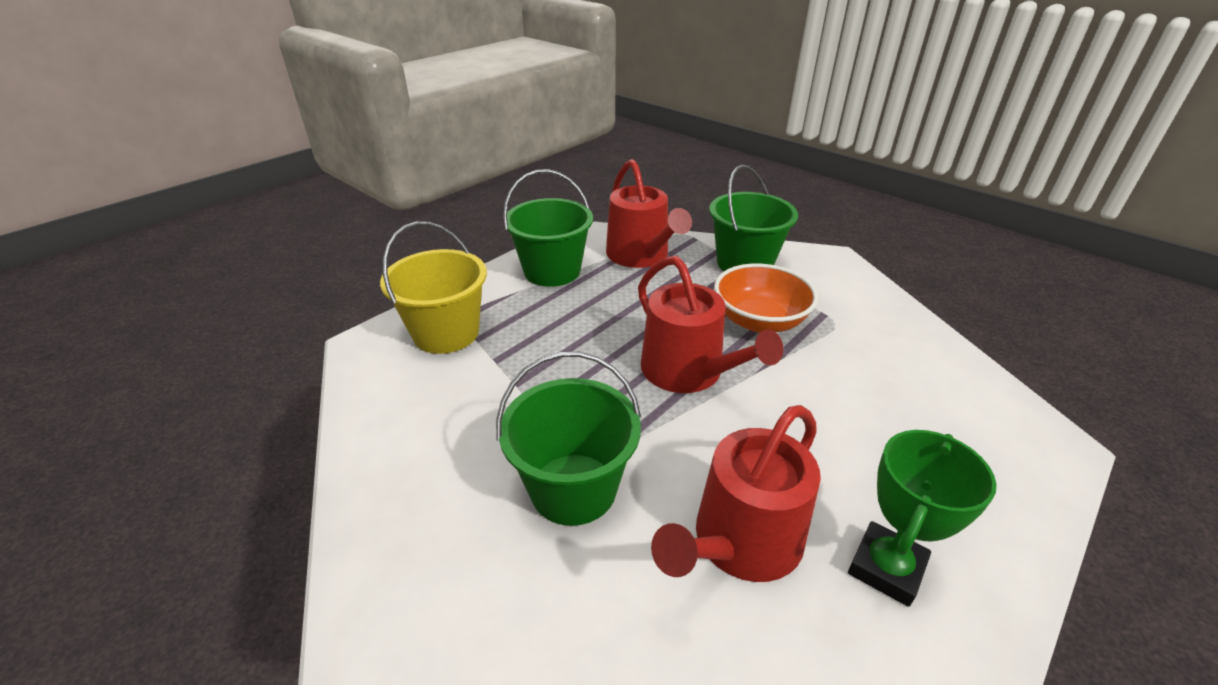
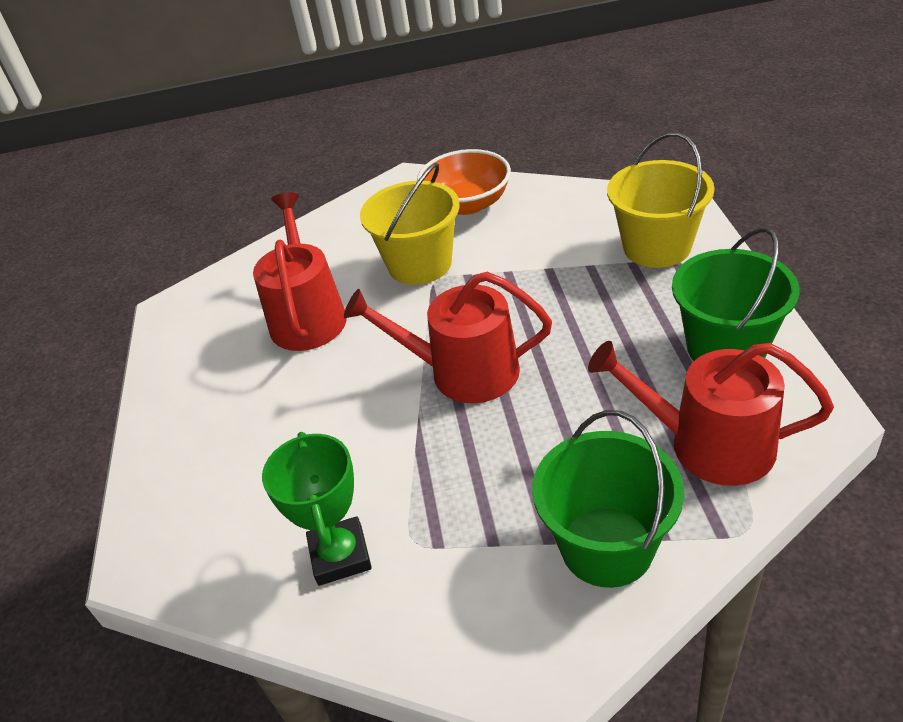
camera: 135 degrees right, 5 degrees up
green bucket [496,352,641,526] -> yellow bucket [360,163,460,285]
orange bowl [714,264,818,333] -> orange bowl moved to [417,149,511,215]
green trophy [848,430,997,607] -> green trophy moved to [262,432,372,586]

